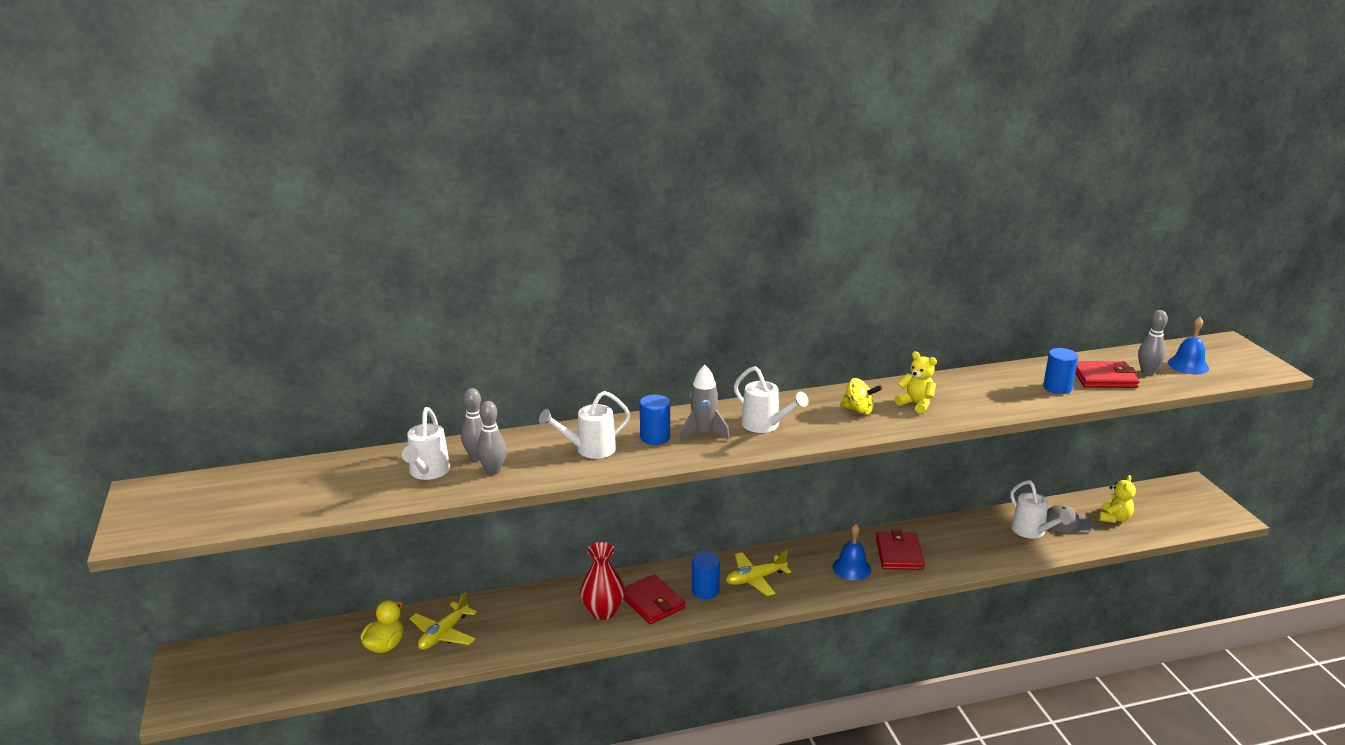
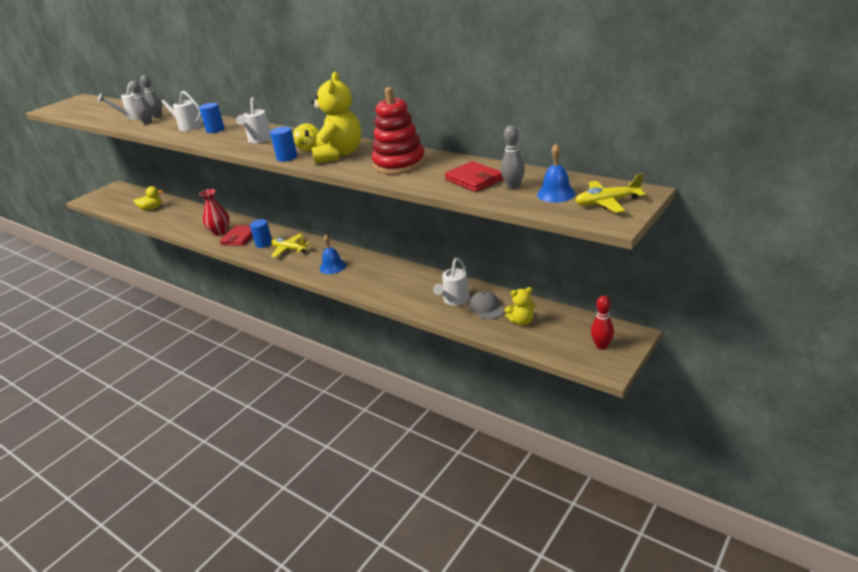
camera: 55 degrees right, 5 degrees up
yellow plane [410,592,477,650] -> yellow plane moved to [575,173,645,213]
grey rocket [680,365,730,442] -> none
red wallet [876,530,925,570] -> none
yellow teddy bear [895,351,937,414] -> yellow teddy bear [311,72,361,164], size x1.93
blue cylinder [1043,348,1078,394] -> blue cylinder moved to [270,126,297,162]
none -> red stacking toy [372,87,425,175]
none -> red bowling pin [591,296,614,350]

